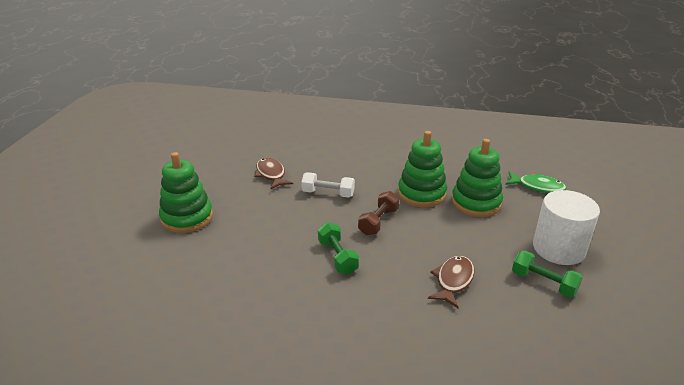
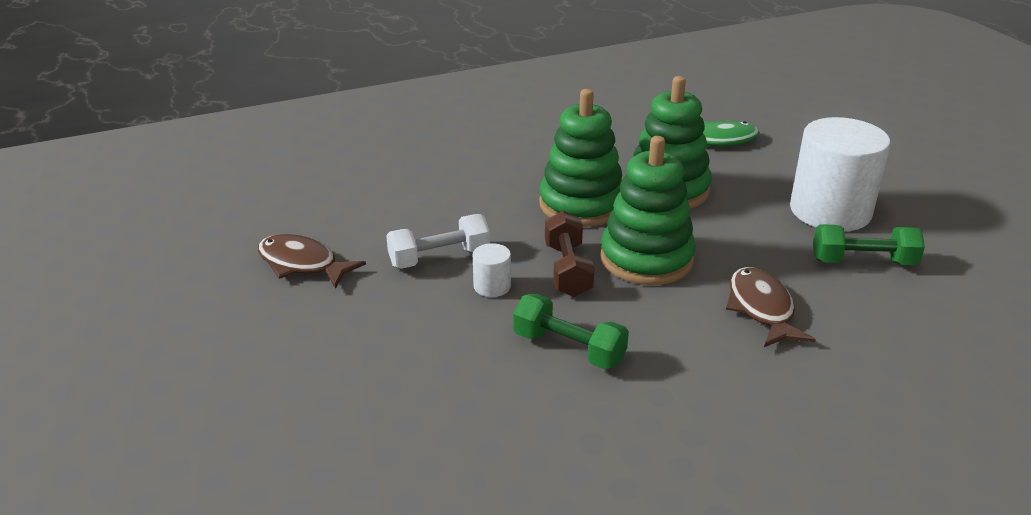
camera: 35 degrees left, 0 degrees up
green stacking toy [159,152,213,233] -> green stacking toy moved to [600,136,696,285]
none -> white cylinder [473,243,511,297]

